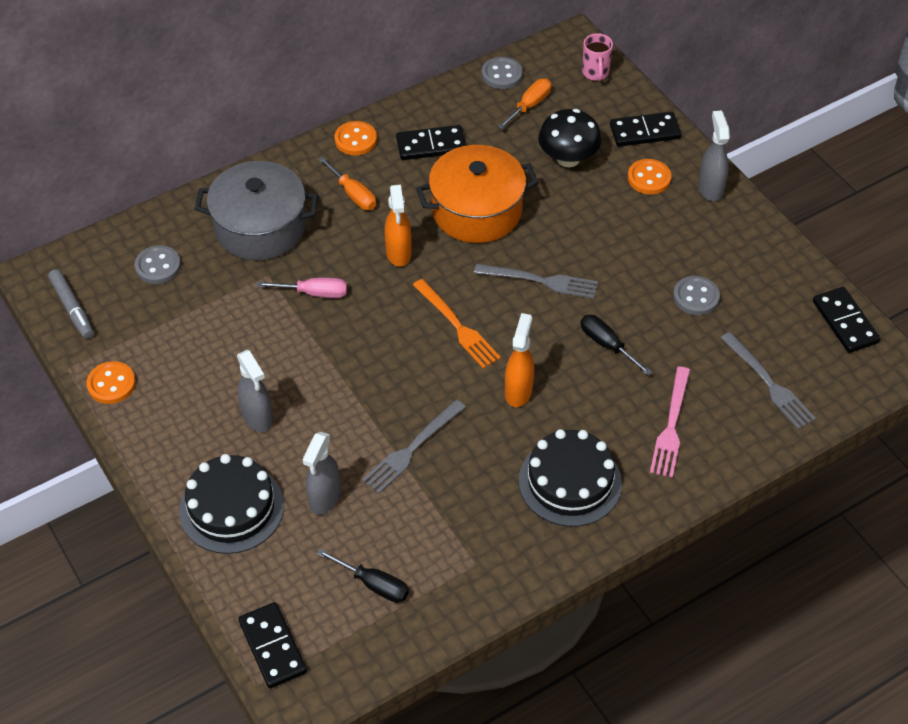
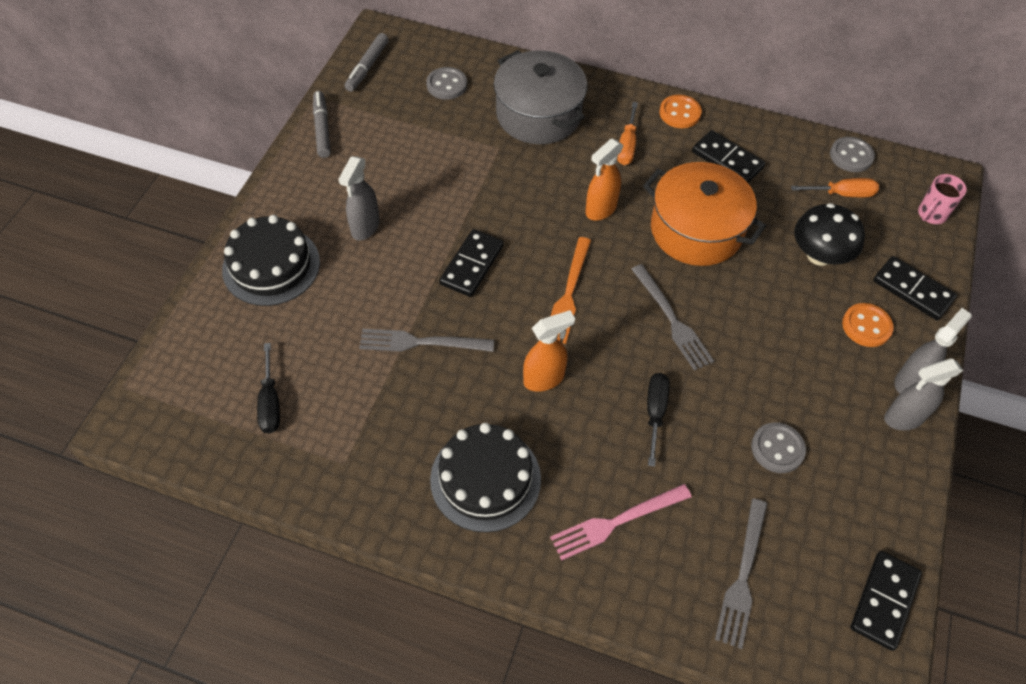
camera: 50 degrees right, 5 degrees up
orange button [87,361,136,404] -> grey marker [313,91,331,158]
black domino [238,602,307,688] -> black domino moved to [439,229,504,297]
pink screwdriver [257,278,347,298] -> none
grey spray bottle [302,432,340,515] -> grey spray bottle moved to [884,358,963,431]

